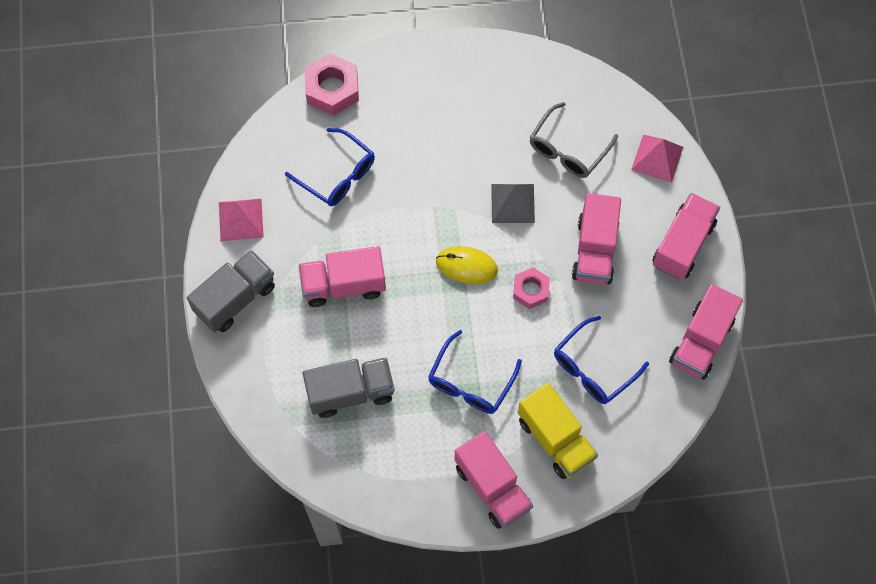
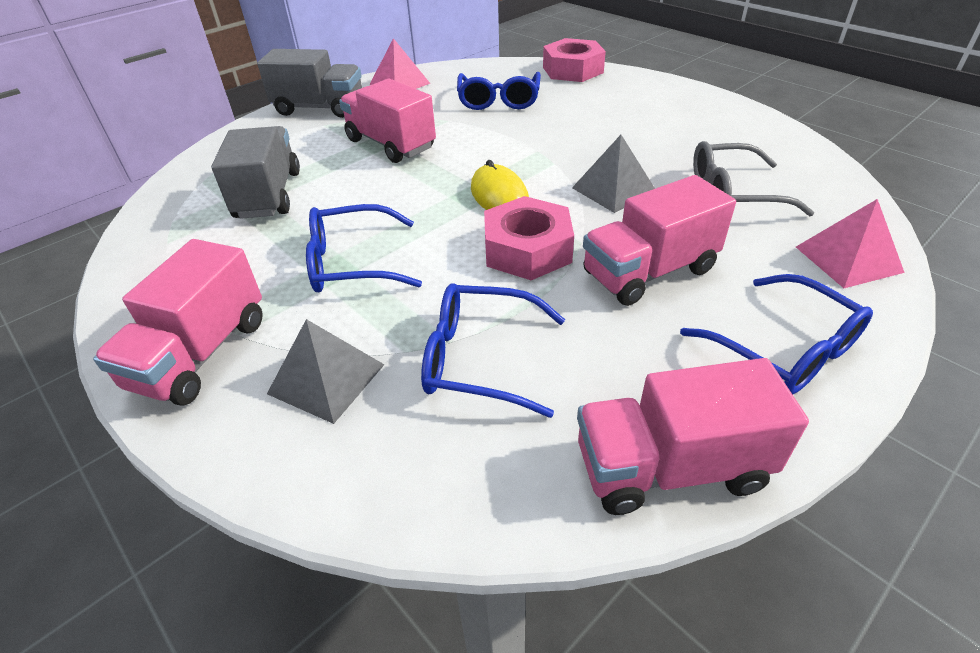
camera: 55 degrees right, 25 degrees down
grey truck [302,357,395,418] -> grey truck turned 135 degrees counterclockwise [211,126,300,219]
pink nut [513,267,550,309] -> pink nut [484,196,574,280], size x1.58
yellow truck [518,383,598,479] -> grey pyramid [267,319,384,424]
pink truck [652,193,720,280] -> blue glasses [680,274,873,395]

